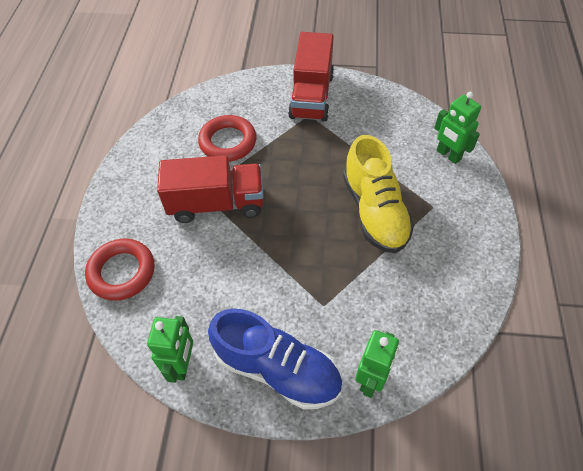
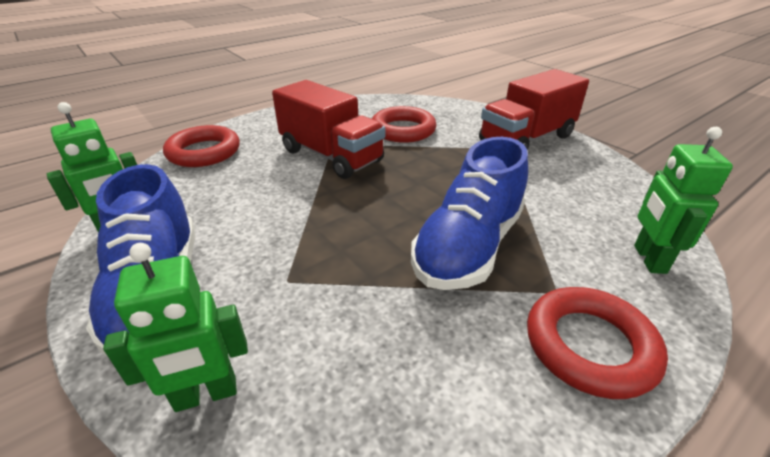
camera: 45 degrees right, 20 degrees down
yellow shoe [343,135,414,253] -> blue shoe [411,137,528,290]
none -> red ring [527,287,668,399]

